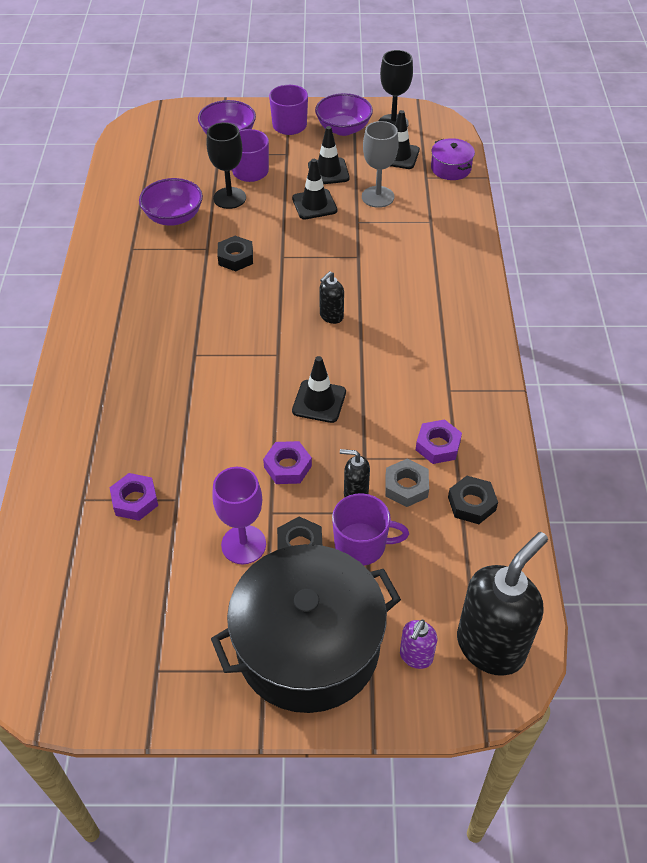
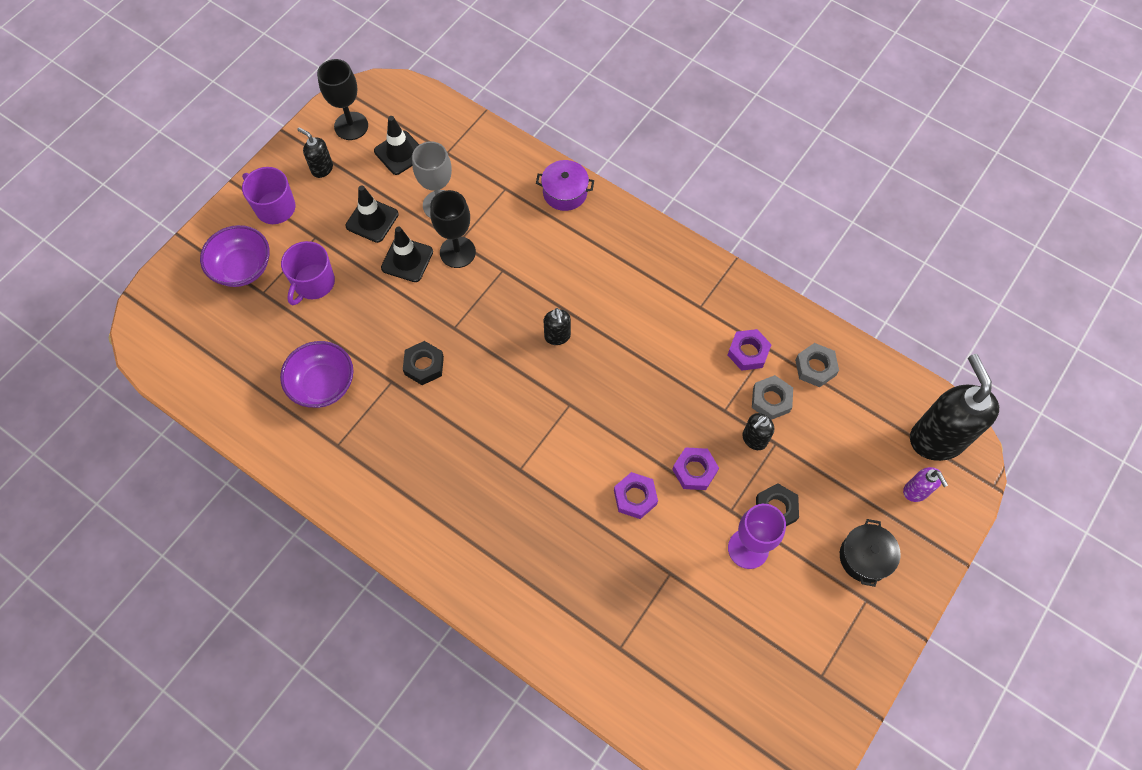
camera: 55 degrees left, 15 degrees up
purple nut [109,473,158,521] -> purple nut moved to [614,472,658,519]
black goblet [207,122,246,209] -> black goblet moved to [430,190,476,268]
black pot [211,544,401,713] -> black pot [840,519,900,587], size x0.43
black traffic cone [292,356,346,423] -> none
purple bowl [315,93,373,136] -> black soap dispenser [297,127,333,178]
purple mug [332,493,409,566] -> none
purple pot [431,138,475,180] -> purple pot moved to [536,160,594,211]
black nut [448,476,498,524] -> grey nut [795,343,839,387]

